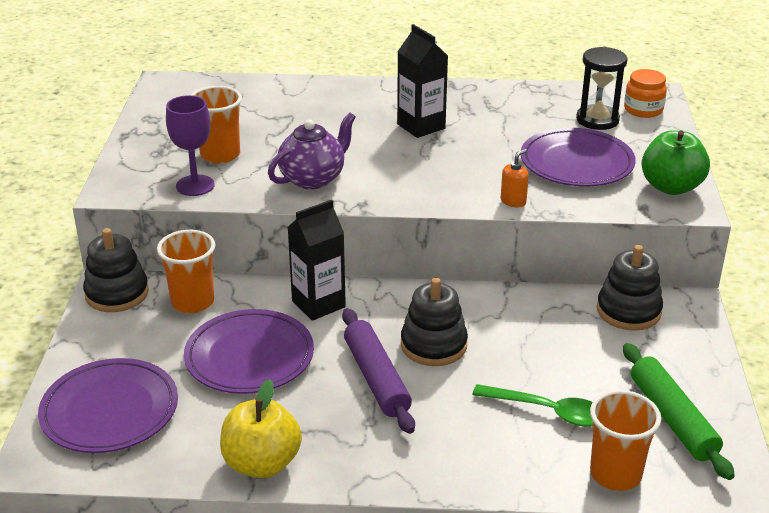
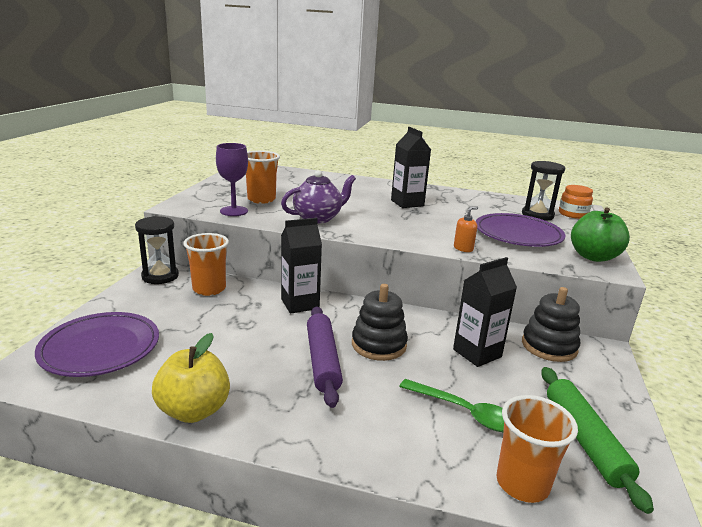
camera: 10 degrees right, 10 degrees down
black stacking toy [83,228,149,312] -> black hourglass [135,216,179,284]
purple plate [184,309,314,394] -> none
none -> black carton [453,257,517,367]

